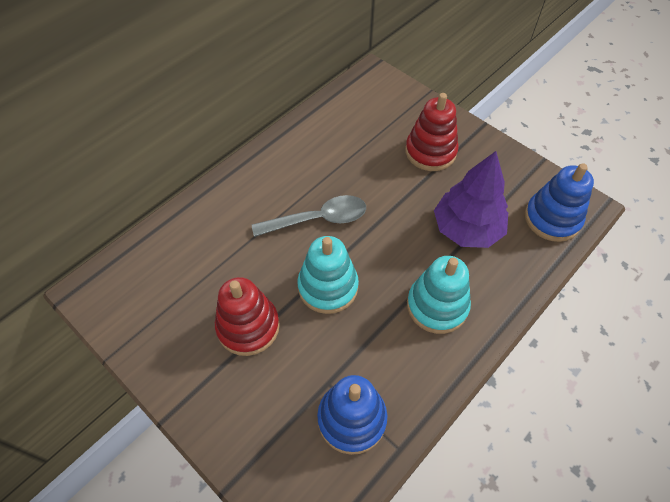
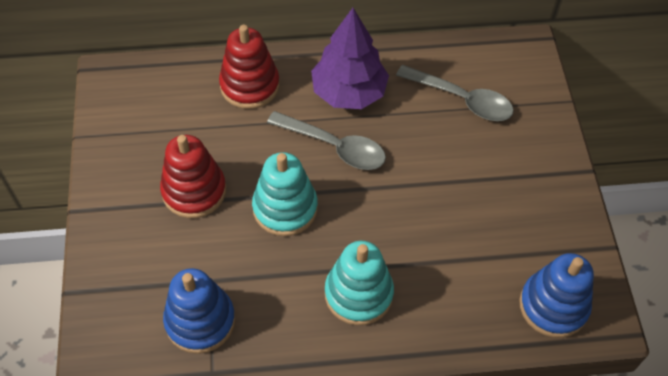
camera: 40 degrees right, 0 degrees up
red stacking toy [405,93,459,171] -> red stacking toy moved to [219,25,279,109]
purple tree [434,151,508,248] -> purple tree moved to [311,8,389,109]
none -> grey spoon [396,65,514,121]

